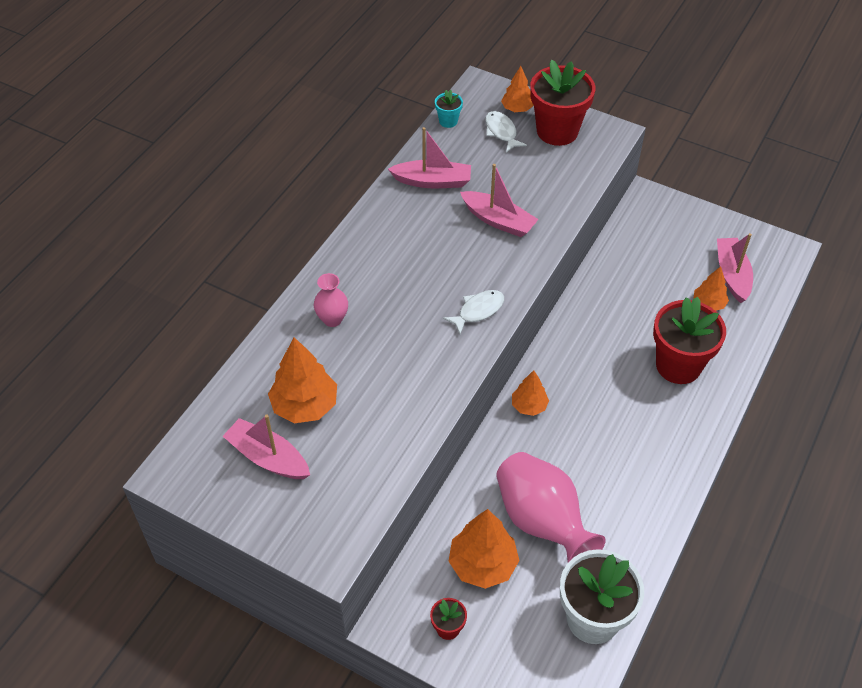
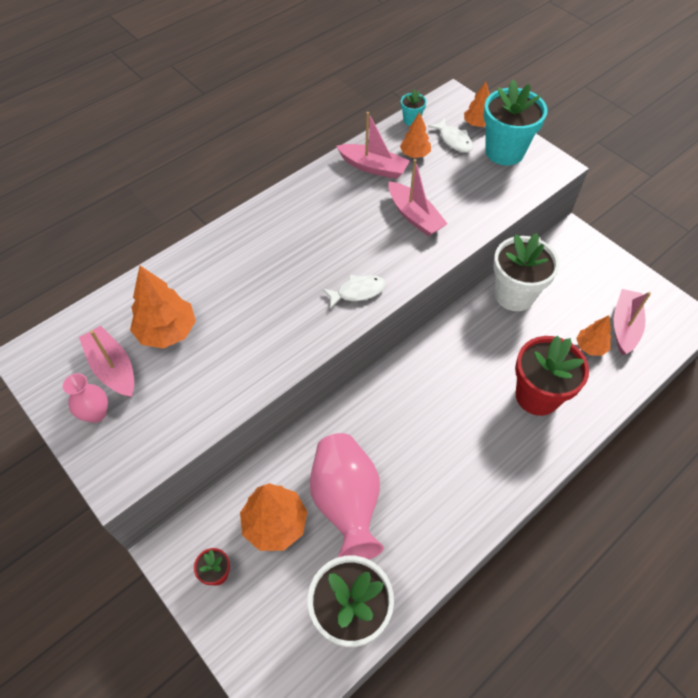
camera: 20 degrees right, 5 degrees up
pink vase [314,273,348,327] -> pink vase moved to [63,373,108,423]
white fish [485,111,527,152] -> white fish turned 150 degrees clockwise [428,118,473,153]
orange tree [512,370,549,416] -> orange tree moved to [400,112,431,158]
red flower pot [530,60,595,146] -> turquoise flower pot [483,80,547,165]
none -> white flower pot [493,233,559,311]

